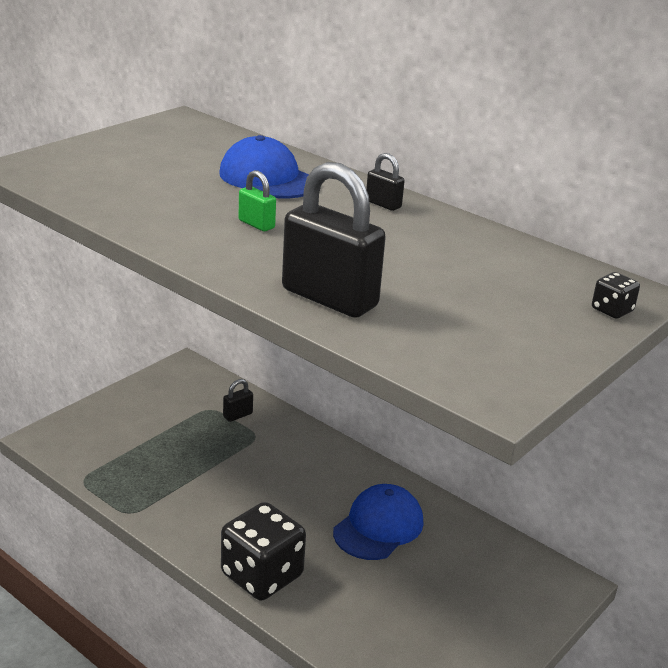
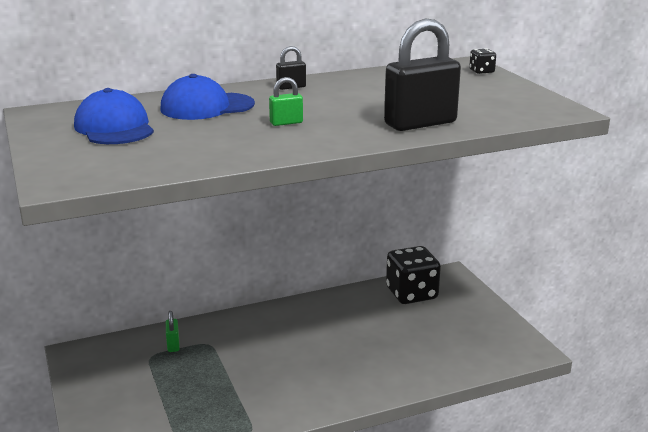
camera: 60 degrees left, 5 degrees down
black dice [221,502,306,601] -> black dice moved to [386,246,441,304]
black padlock [223,379,253,422] -> green padlock [166,311,180,352]
blue cap [333,484,423,560] -> blue cap moved to [74,88,154,144]

